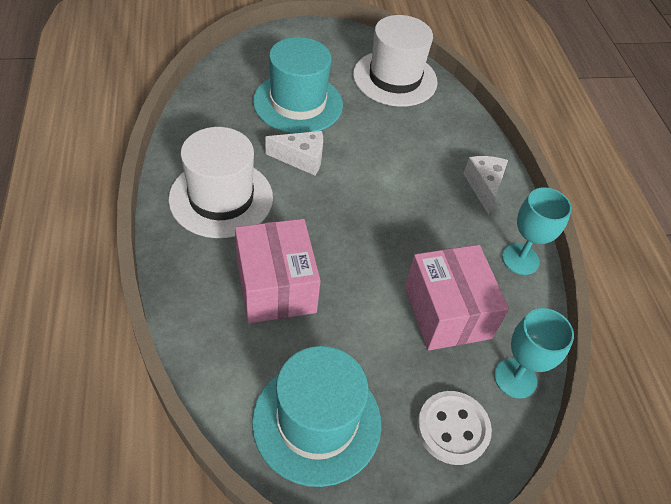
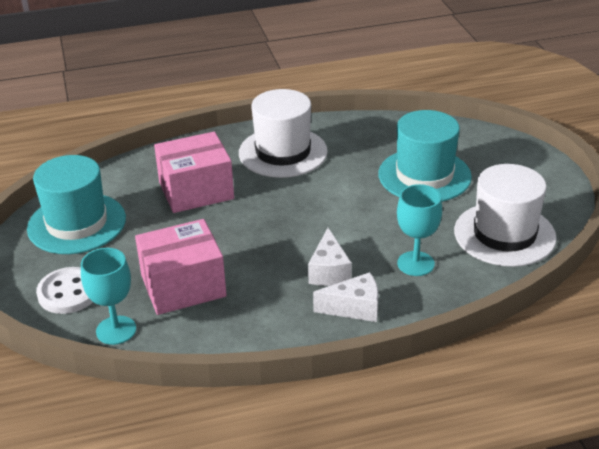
camera: 90 degrees right, 15 degrees down
white cheese [266,131,323,176] -> white cheese moved to [308,228,352,286]
turquoise goblet [502,187,572,275] -> turquoise goblet moved to [397,184,442,276]

